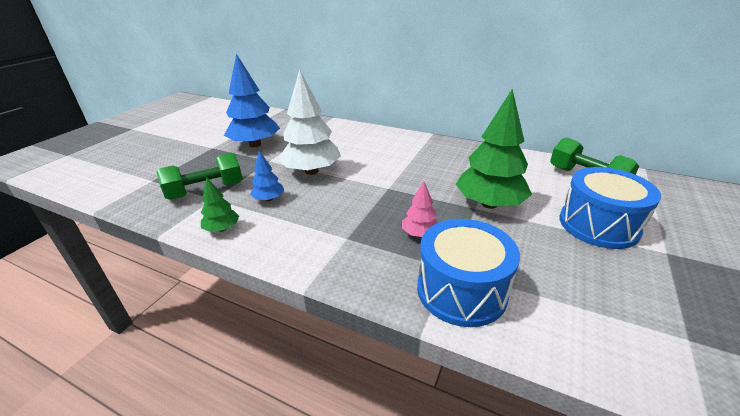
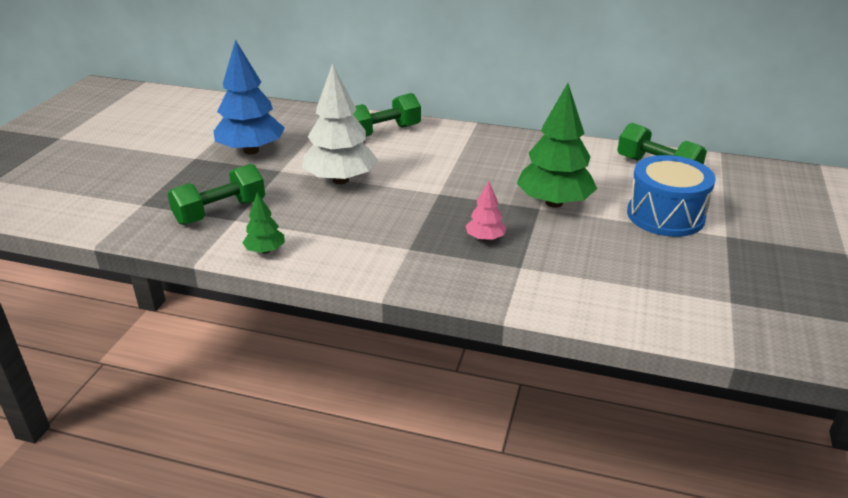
camera: 10 degrees left, 0 degrees up
blue tree [250,151,284,201] -> none
blue drum [417,219,520,327] -> none
none -> green dumbbell [353,93,421,137]

